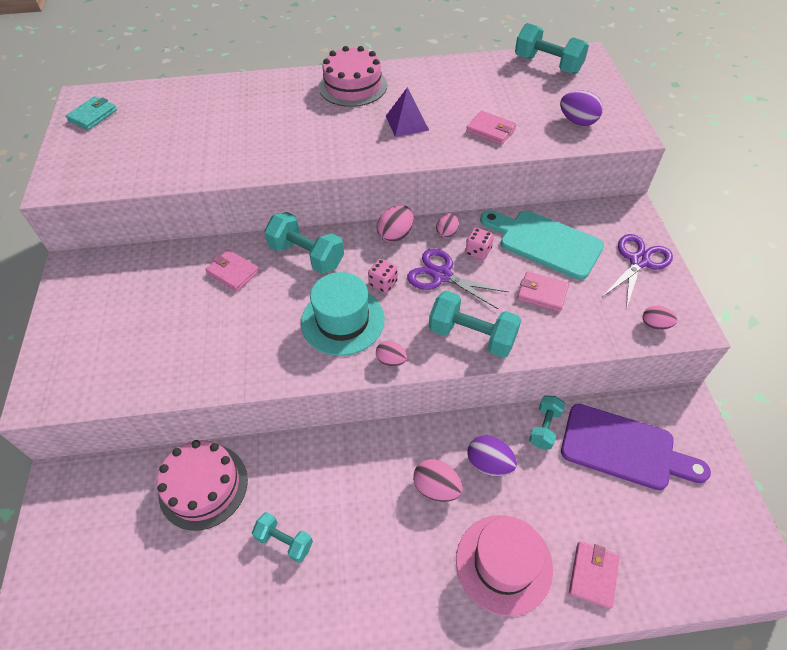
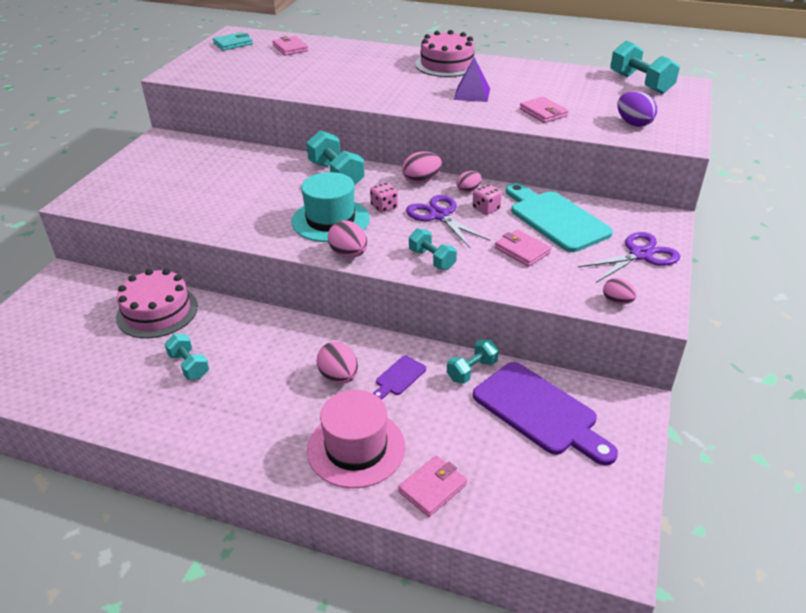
camera: 25 degrees right, 15 degrees down
pink wallet [205,250,259,292] -> pink wallet moved to [272,36,308,56]
pink egg [376,341,407,366] -> pink egg [328,220,367,258], size x1.53
turquoise dumbbell [429,291,521,358] -> turquoise dumbbell [409,228,457,270], size x0.61
purple egg [468,435,517,476] -> purple cutting board [373,356,426,400]

